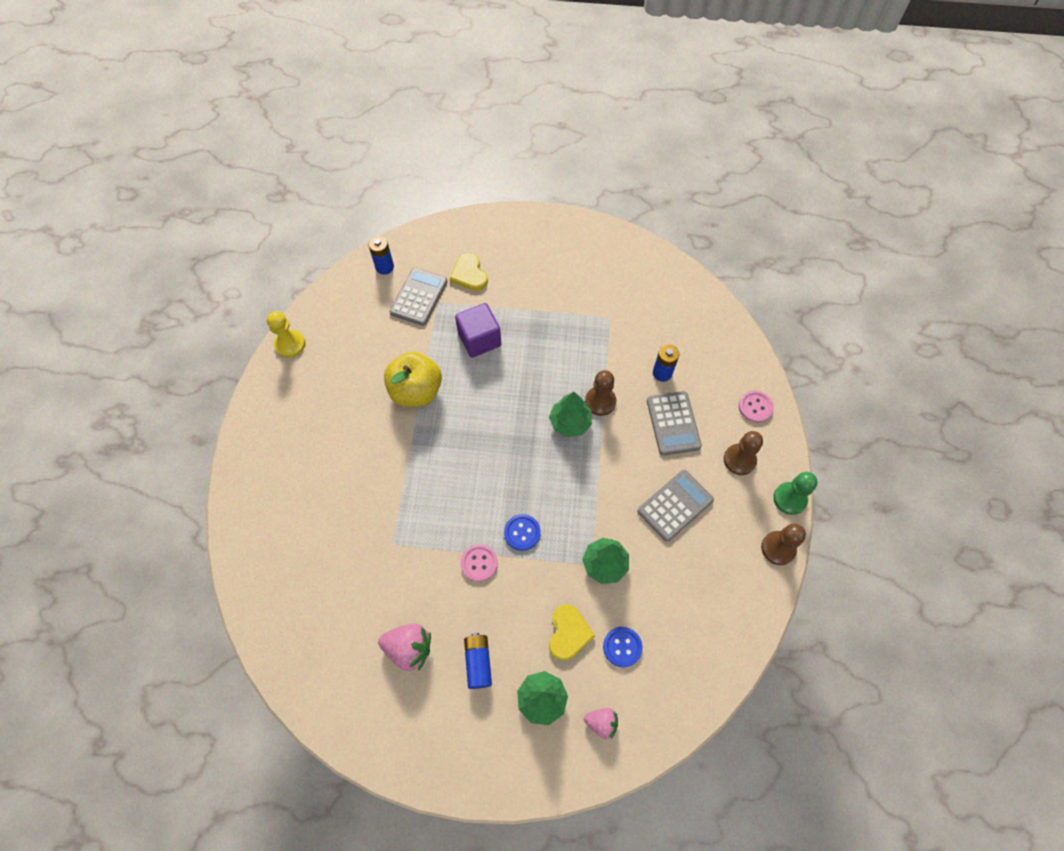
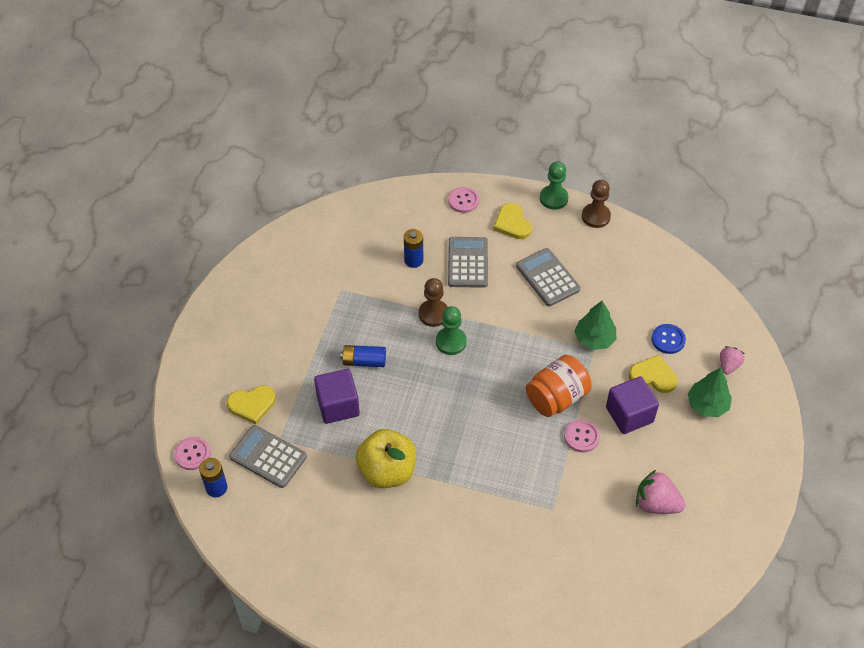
camera: 80 degrees left, 10 degrees down
yellow pawn [267,311,305,358] -> none
pink strawberry [378,624,431,671] -> pink strawberry turned 90 degrees counterclockwise [636,470,686,514]
blue battery [464,633,492,689] -> blue battery moved to [340,345,386,367]
blue button [504,514,541,551] -> orange jar [525,355,592,417]
green tree [549,392,592,437] -> green pawn [436,306,467,355]
grey calculator [647,391,702,456] -> grey calculator turned 90 degrees counterclockwise [448,237,488,288]
brown pawn [724,431,763,475] -> yellow heart [493,203,532,239]
none -> pink button [174,437,211,470]
none -> purple cube [606,376,659,434]

